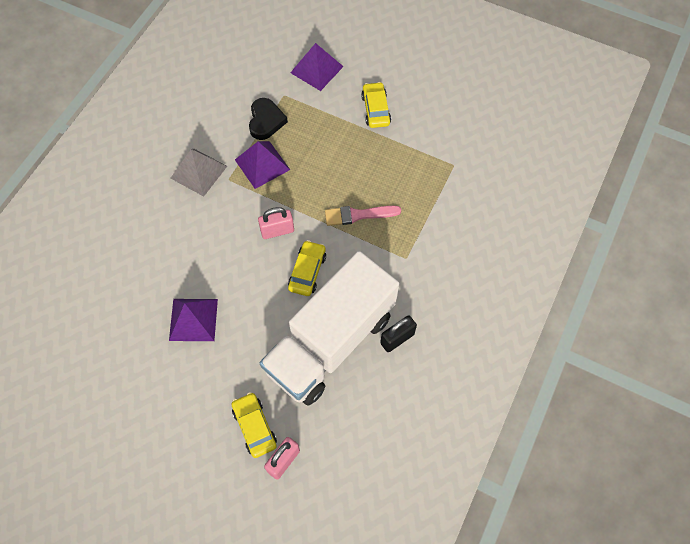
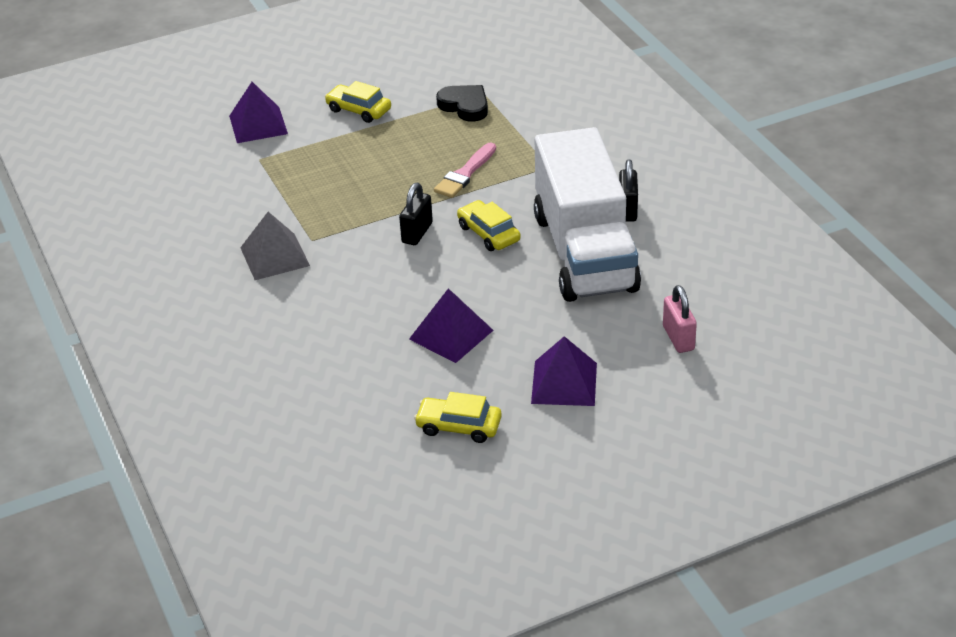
camera: 50 degrees left, 25 degrees down
yellow car [232,392,277,458] -> yellow car moved to [414,392,502,443]
purple pyramid [235,141,290,189] -> purple pyramid moved to [531,336,597,406]
black heart [249,98,288,140] -> black heart moved to [436,85,488,122]
pink padlock [258,207,294,239] -> black padlock [399,183,433,245]

